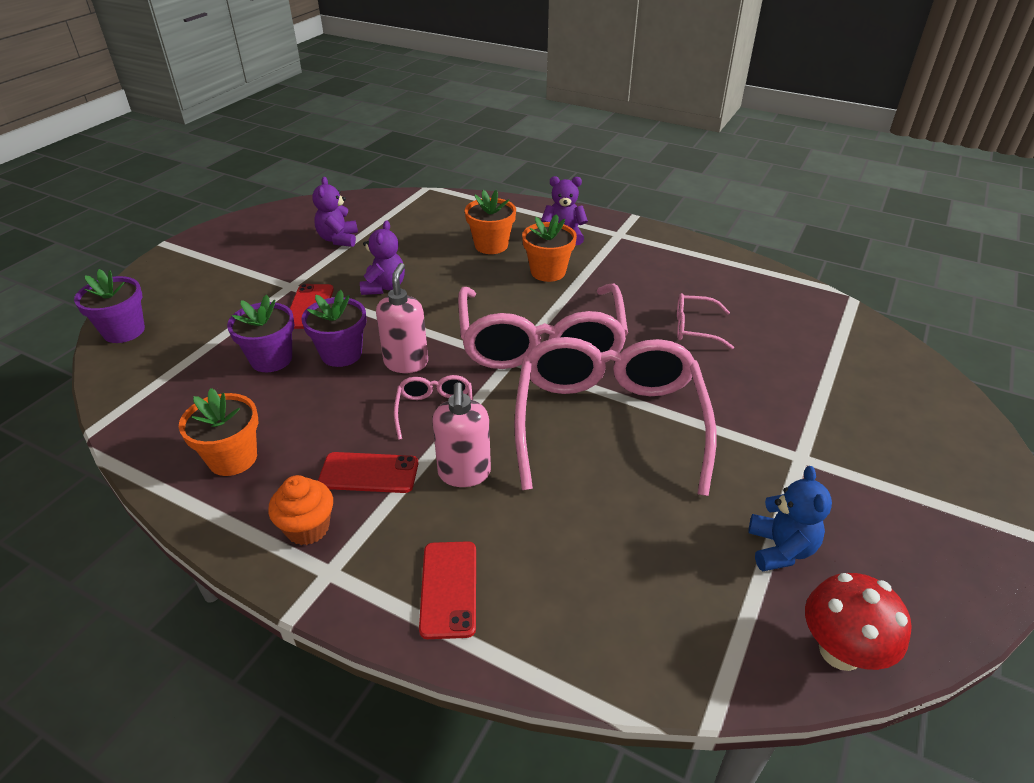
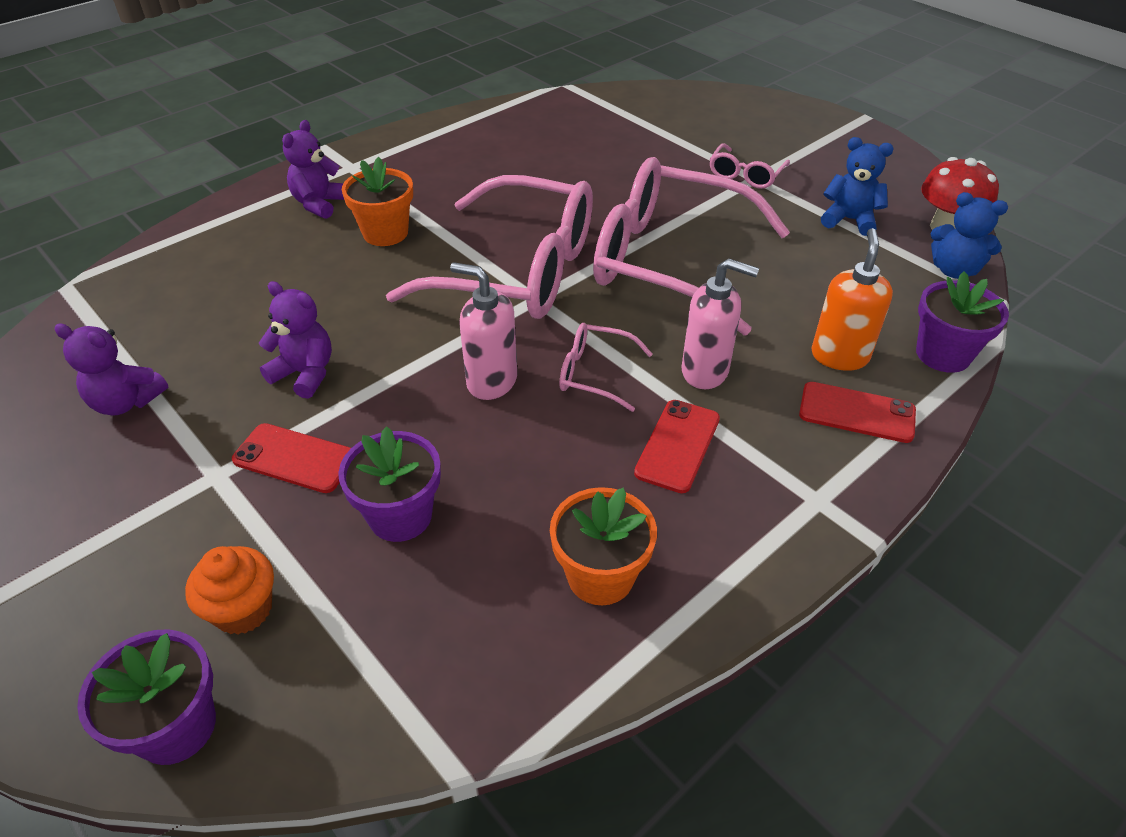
camera: 70 degrees left, 5 degrees up
orange cupcake [268,475,333,545] -> orange cupcake moved to [185,546,274,635]
purple flower pot [301,290,366,367] -> purple flower pot moved to [916,271,1009,373]
orange flower pot [465,190,516,254] -> none
pink glasses [677,293,734,349] -> pink glasses moved to [710,143,790,189]
none -> orange soap dispenser [811,228,893,371]
none -> blue teddy bear [931,192,1008,279]

